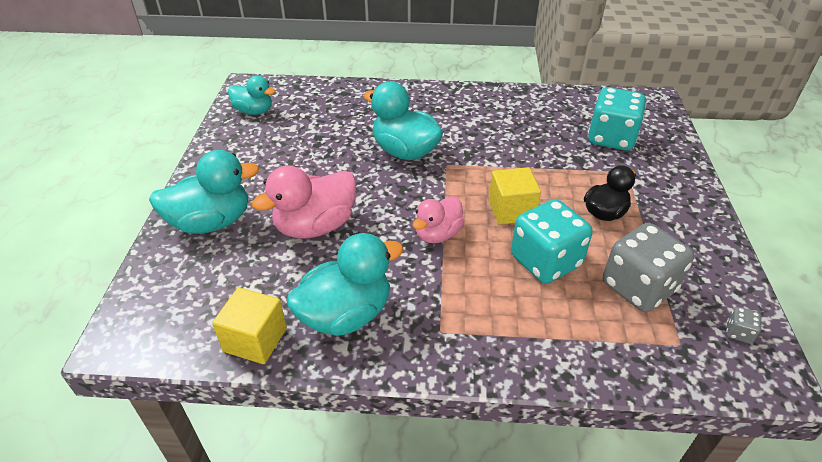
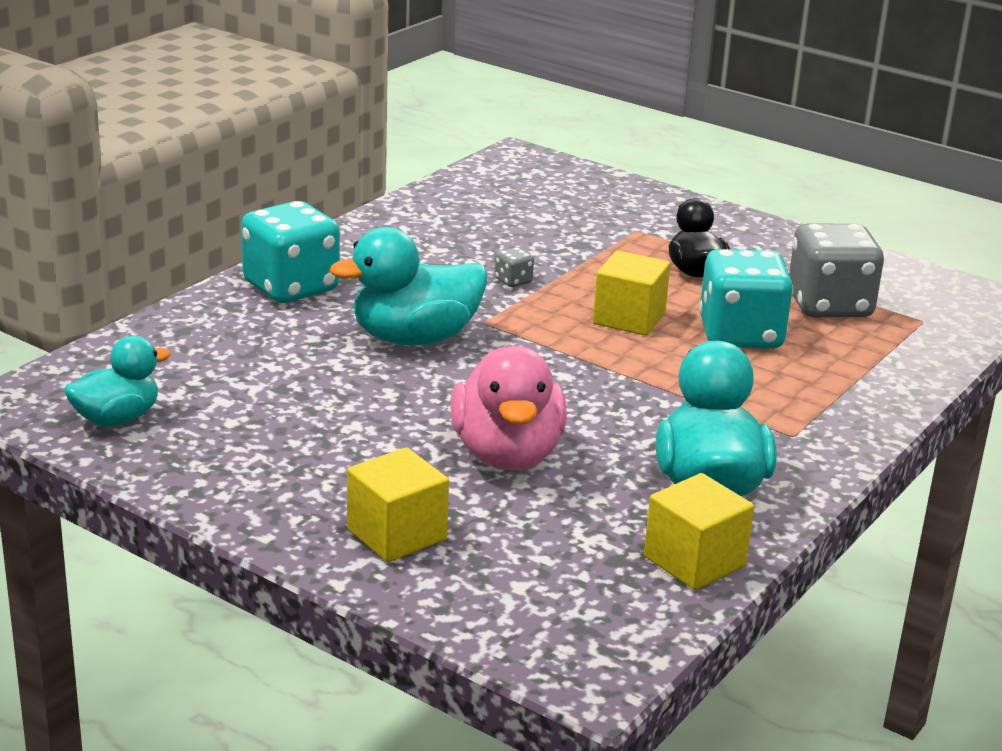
camera: 60 degrees left, 15 degrees down
turquoise duck [149,150,259,234] -> yellow cube [347,447,449,562]
pink duck [413,196,464,243] -> none
turquoise dice [588,87,646,151] -> turquoise dice moved to [241,201,340,303]
grey dice [726,307,761,344] -> grey dice moved to [495,247,534,287]

